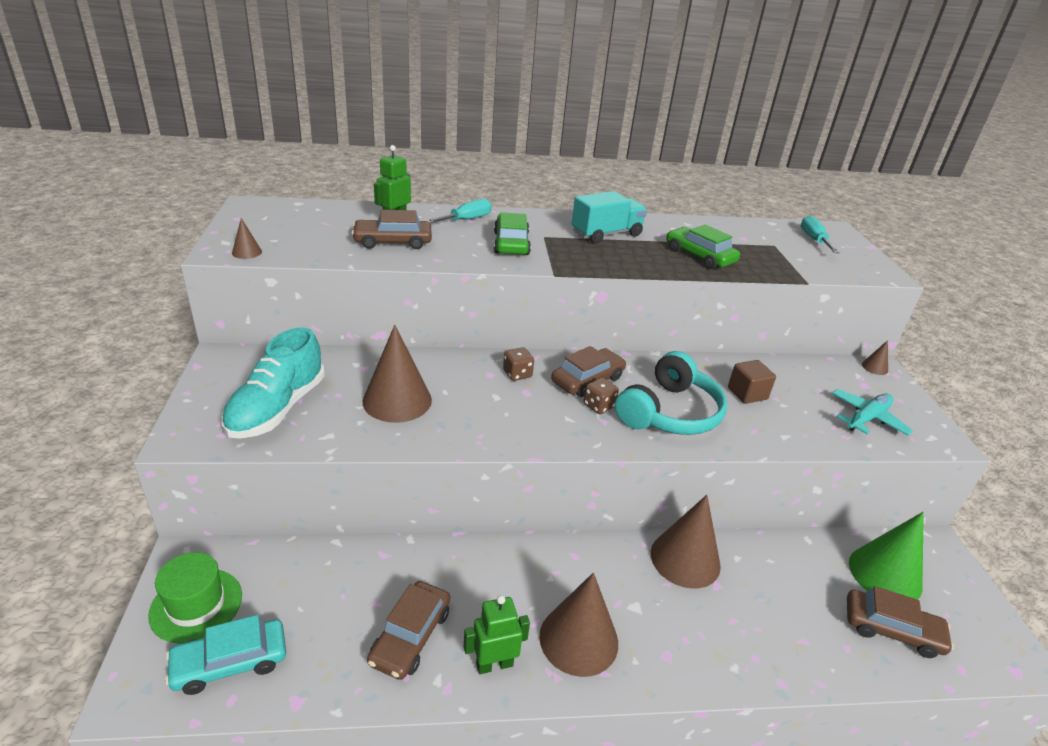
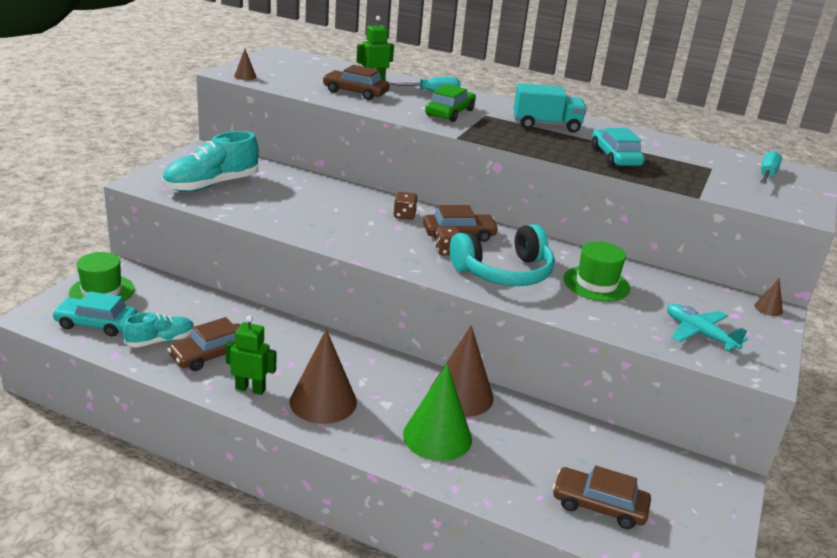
camera: 30 degrees right, 5 degrees down
brown cone [363,325,432,423] -> none
green car [666,225,740,269] -> turquoise car [592,128,645,167]
brown cube [728,360,776,404] -> green hat [564,241,630,302]
turquoise plane [832,389,913,436] -> turquoise plane turned 120 degrees counterclockwise [667,304,748,351]
brown car [847,586,954,658] -> brown car turned 150 degrees clockwise [553,466,651,529]
green cone [849,512,924,600] -> green cone moved to [403,364,472,461]
none -> turquoise shoe [123,312,195,348]

